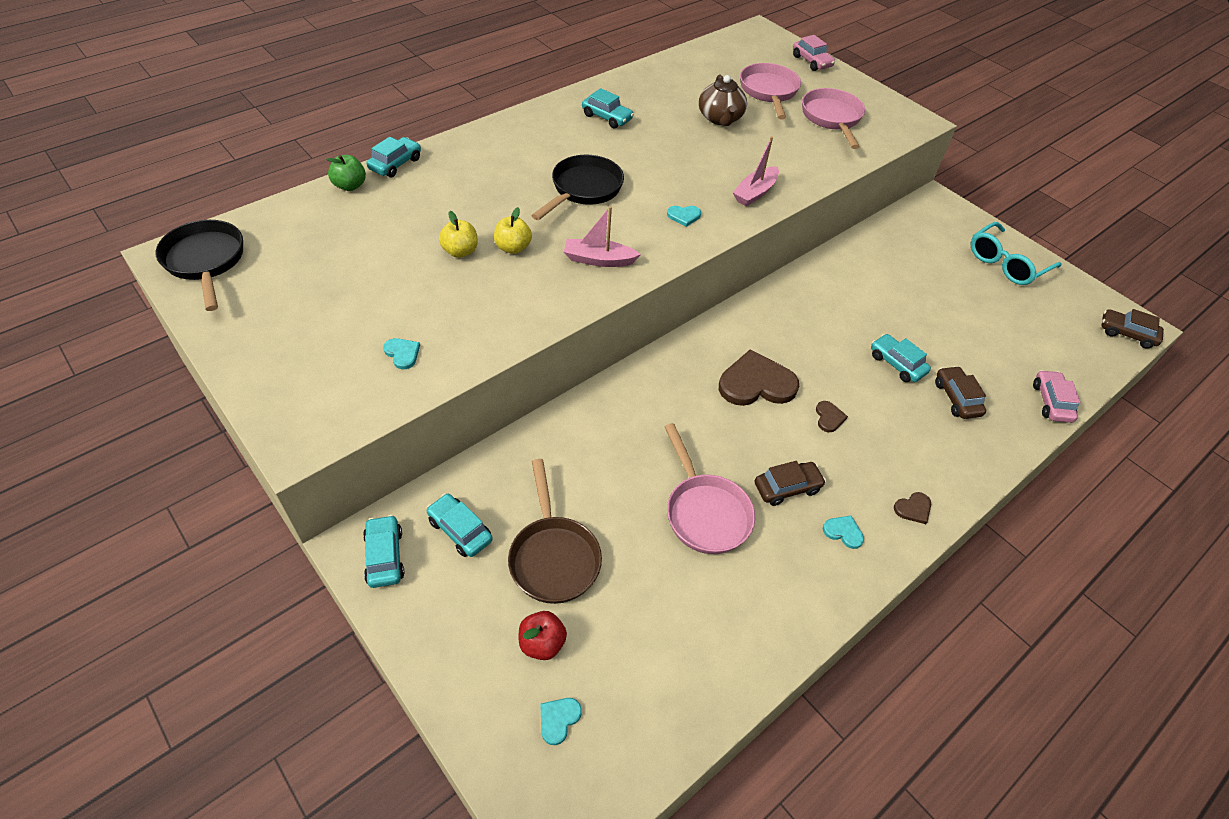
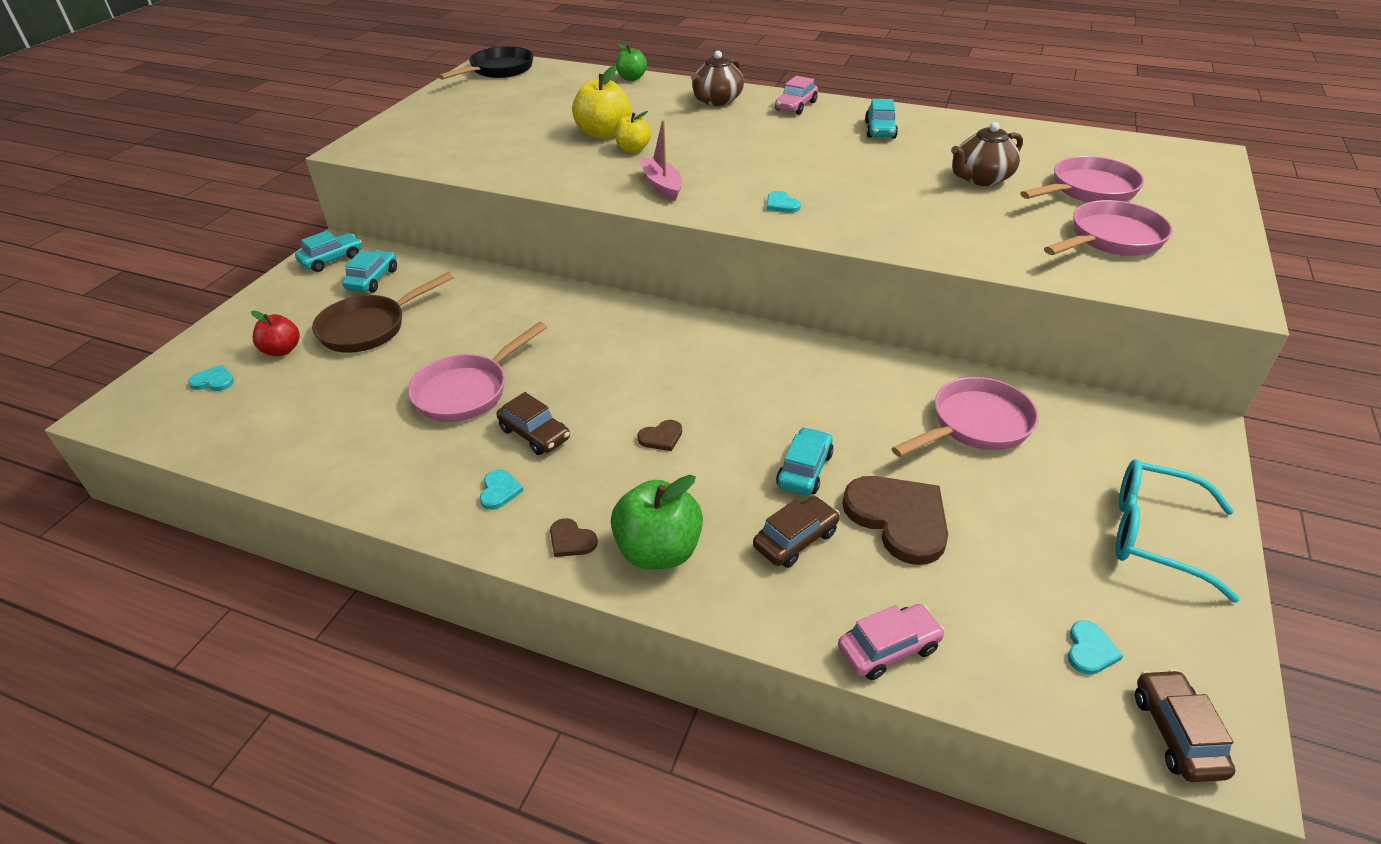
camera: 65 degrees right, 10 degrees down
turquoise car [366,137,421,177] -> none
turquoise heart [383,338,420,369] -> turquoise heart moved to [1068,620,1123,675]
yellow apple [439,211,478,258] -> yellow apple [572,66,631,139], size x1.62
black pan [531,155,624,220] -> none
brown heart [719,349,799,406] -> brown heart moved to [842,476,948,565]
pink boat [733,136,779,206] -> none
pink car [793,35,835,71] -> pink car moved to [775,76,818,115]
none -> green apple [610,475,703,569]
none -> brown teapot [691,50,744,106]
none -> pink pan [891,377,1039,457]

